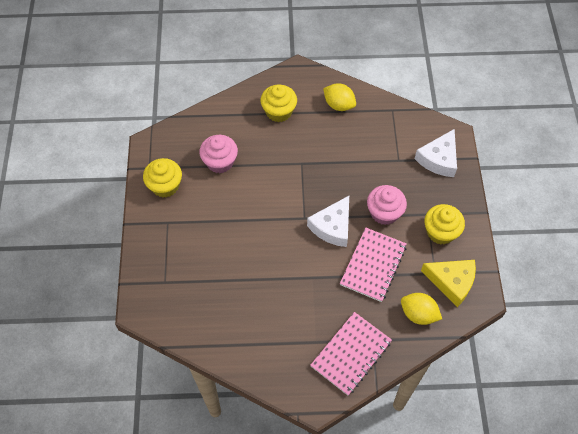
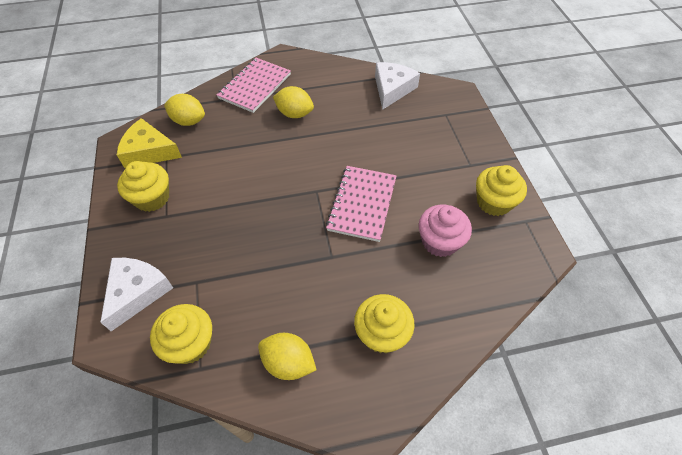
camera: 170 degrees right, 5 degrees down
white cheese [307,196,349,247] -> white cheese moved to [375,62,420,110]
pink notebook [340,228,407,302] -> pink notebook moved to [326,166,396,242]
pink cupcake [367,185,407,225] -> none
none -> yellow cupcake [150,304,212,364]
none -> yellow lemon [273,86,314,118]

